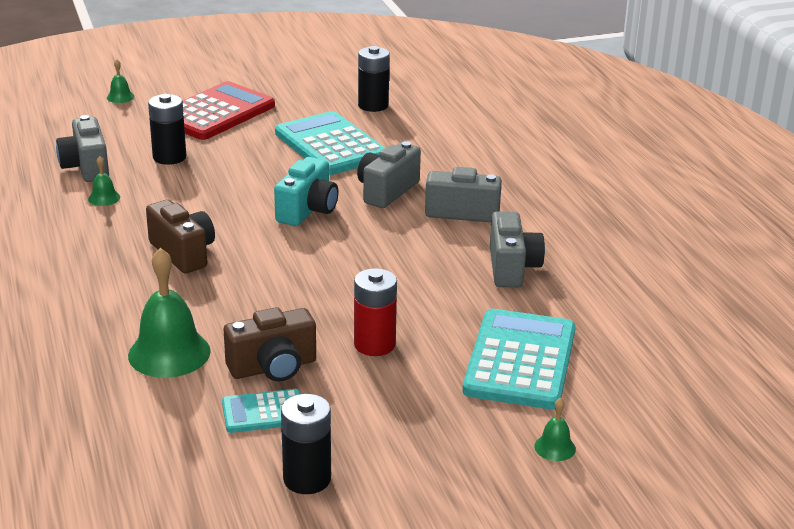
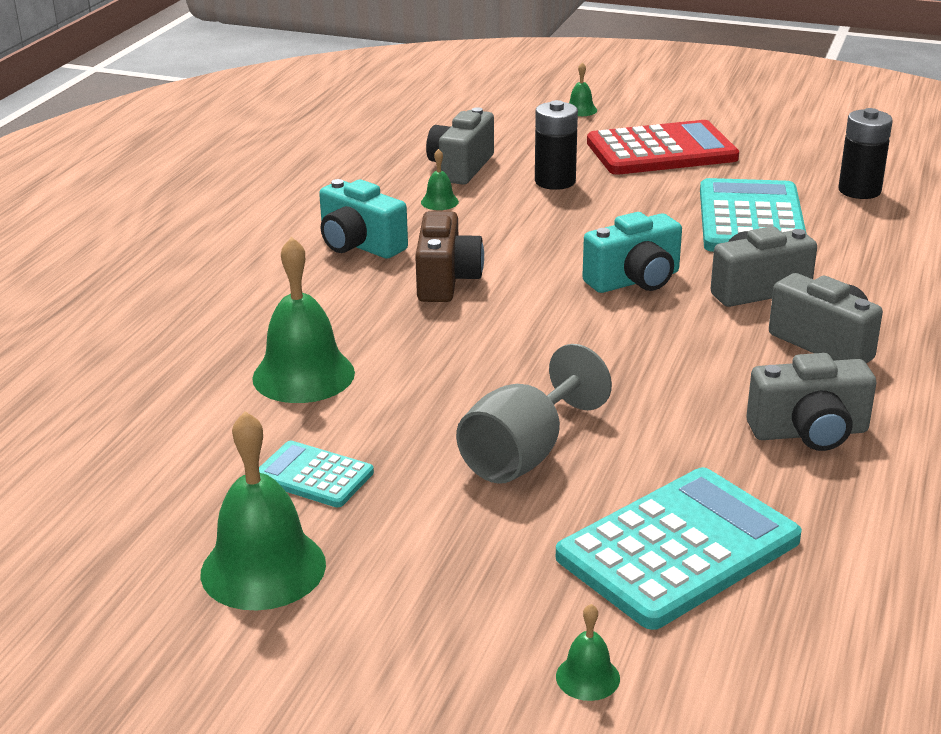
camera: 40 degrees right, 0 degrees up
brown camera [224,307,316,382] -> none
black battery [281,394,331,494] -> green bell [200,411,326,611]
red battery [354,268,397,356] -> grey goblet [456,344,612,484]
grey camera [490,211,545,287] -> grey camera turned 45 degrees clockwise [746,353,876,451]
none -> turquoise camera [319,179,408,259]

